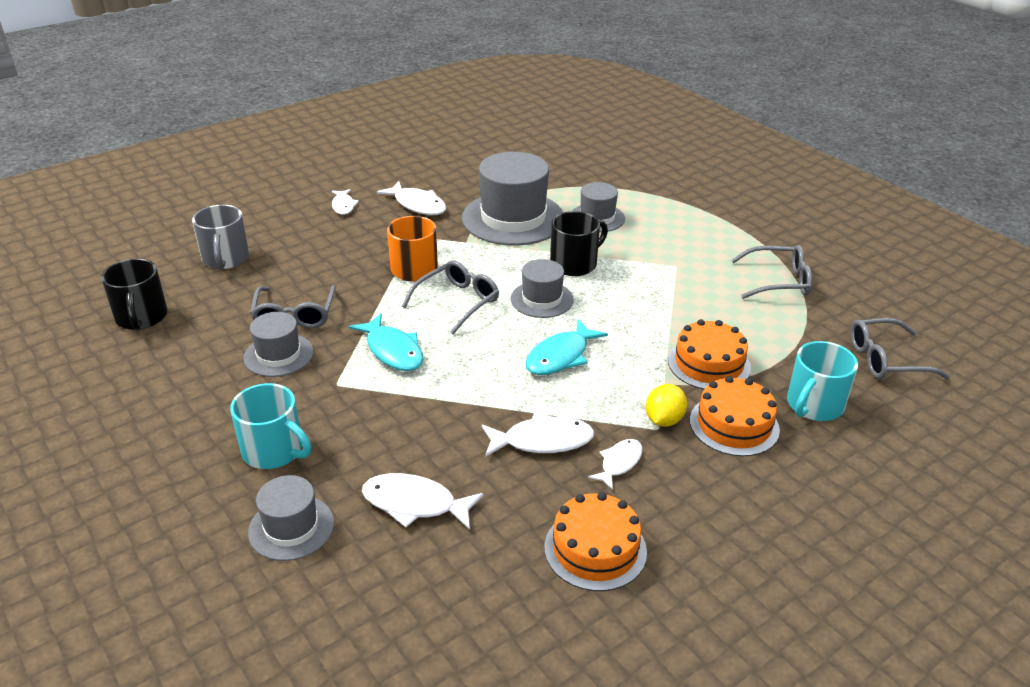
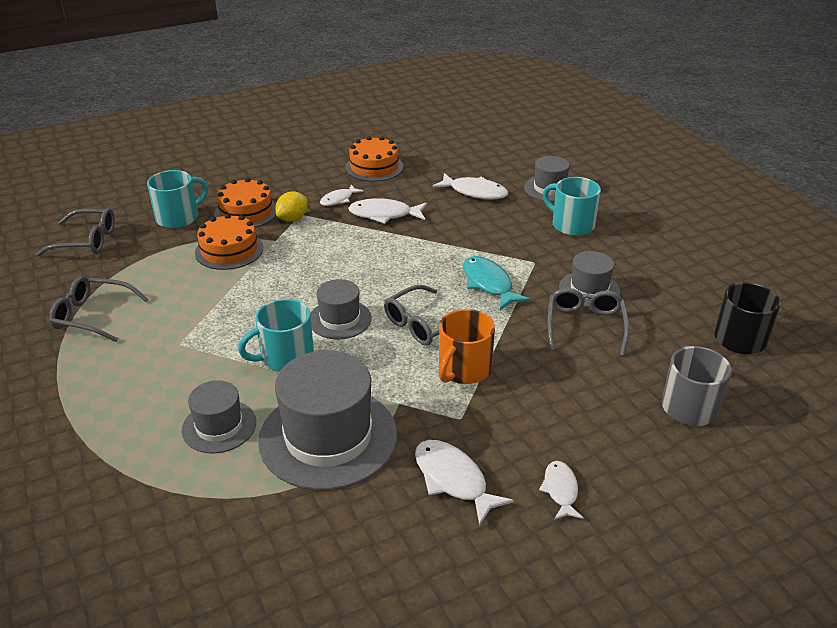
camera: 170 degrees left, 0 degrees up
turquoise fish [525,319,608,375] -> none
black mug [550,211,608,276] -> turquoise mug [238,299,314,372]

